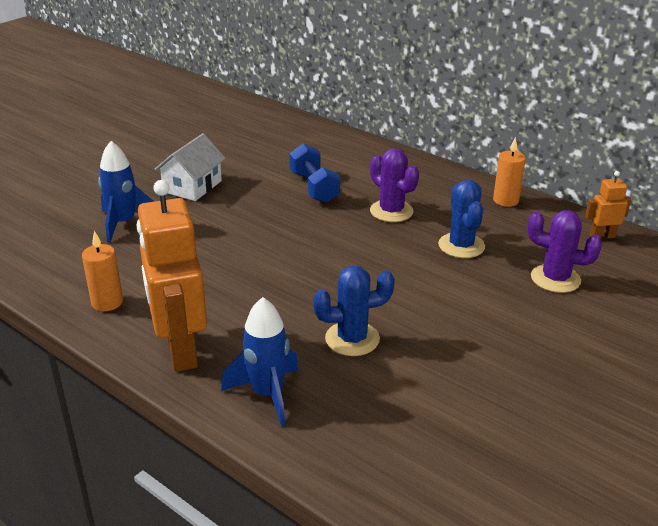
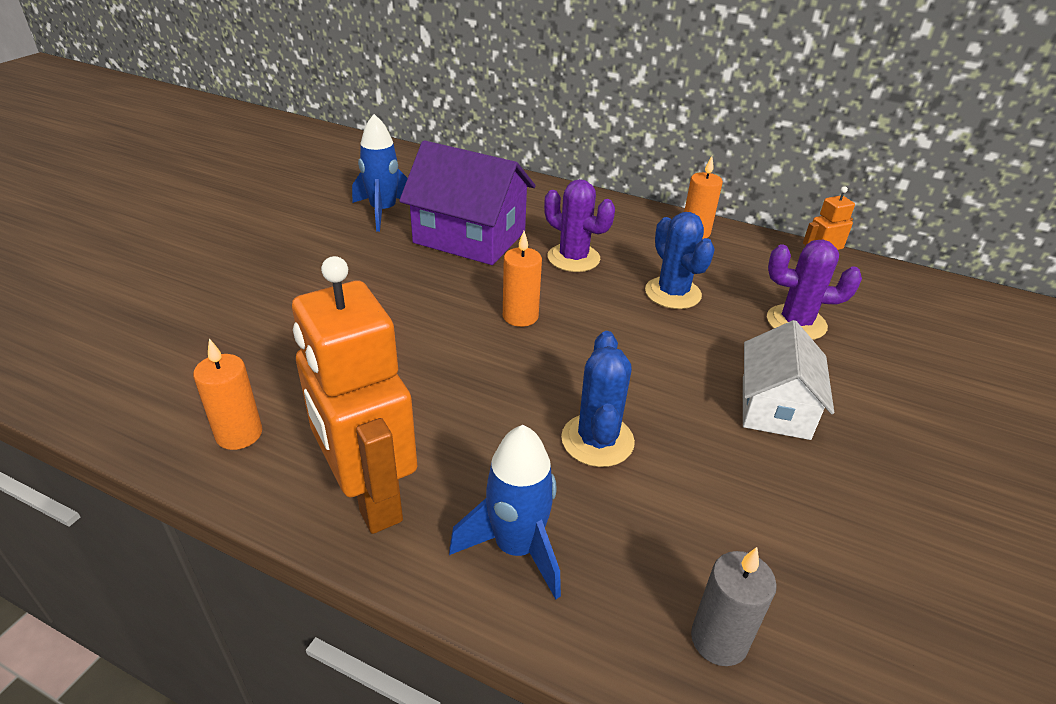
camera: 15 degrees left, 5 degrees up
blue rocket [98,141,154,243] -> blue rocket moved to [352,114,408,232]
white house [154,133,226,201] -> white house moved to [743,320,834,440]
blue dumbbell [289,144,340,203] -> purple house [399,140,536,265]
blue cactus [313,266,395,356] -> blue cactus turned 60 degrees counterclockwise [561,331,635,467]
none -> orange candle [503,231,542,327]
none -> grey candle [691,547,777,666]

